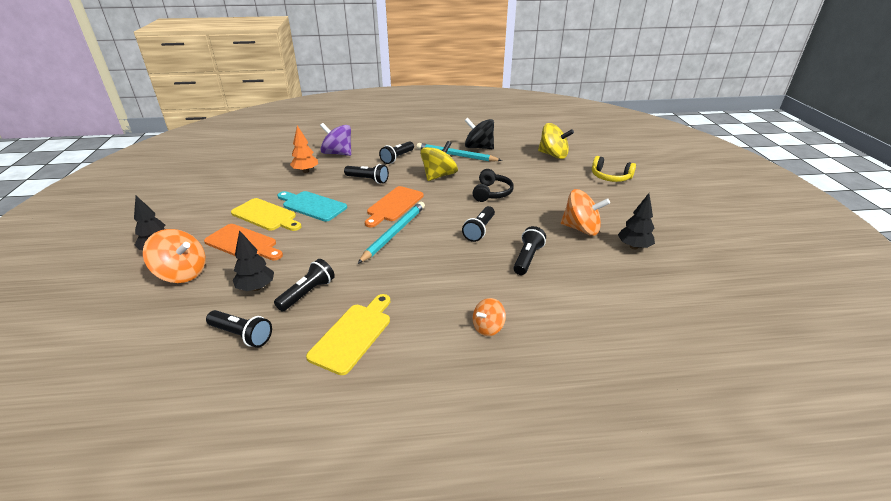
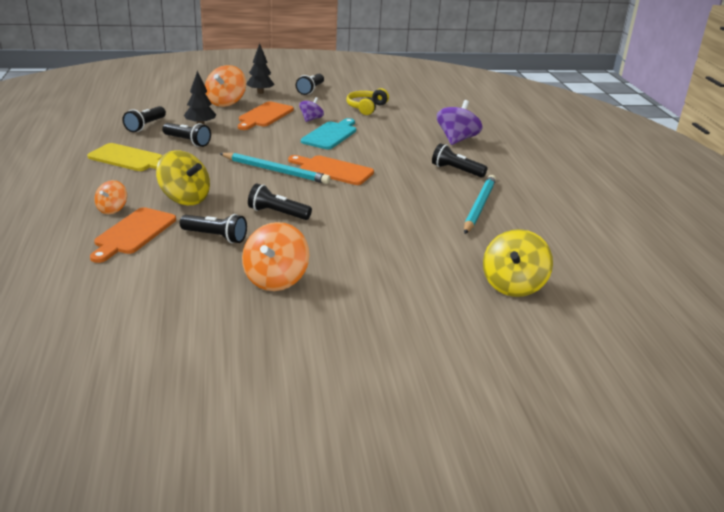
camera: 85 degrees right, 5 degrees down
yellow cutting board [231,198,302,231] -> purple spinning top [299,97,324,122]
orange tree [290,125,318,173] -> none
black flashlight [344,164,389,184] -> black flashlight moved to [296,74,324,95]
yellow spinning top [420,141,458,181] -> yellow spinning top moved to [156,150,210,205]
black spinning top [464,118,494,149] -> none
orange spinning top [472,298,506,336] -> orange spinning top turned 120 degrees counterclockwise [95,180,127,214]
black headphones [473,169,514,202] -> none
yellow headphones [592,156,636,182] -> yellow headphones moved to [346,88,389,115]
black tree [618,193,655,249] -> none
none -> orange cutting board [90,207,176,263]

